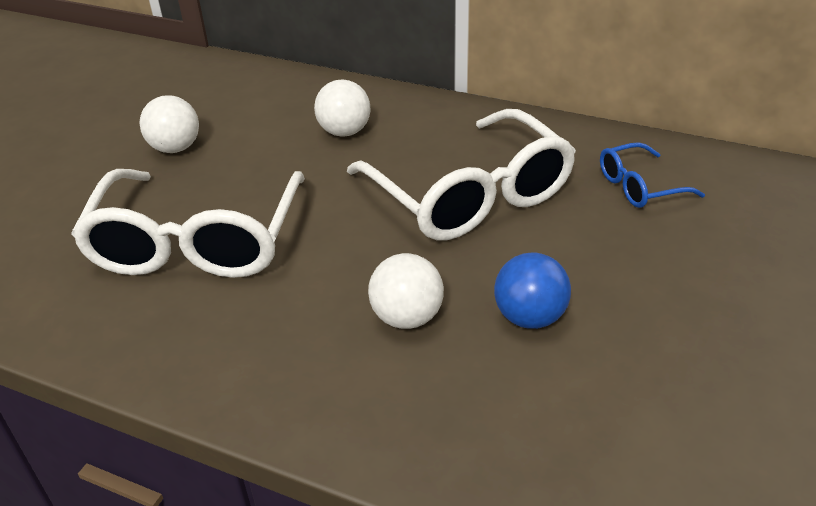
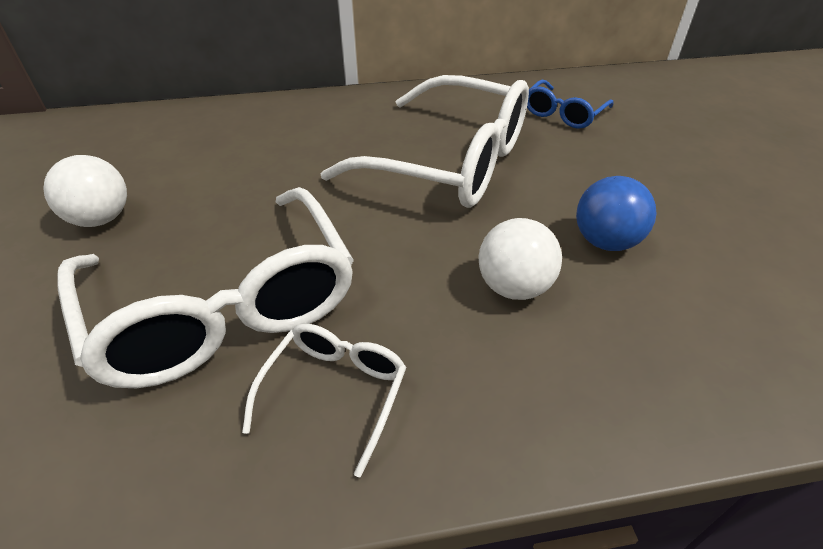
camera: 35 degrees left, 5 degrees up
white ball [314,79,371,137] -> none
none -> white glasses [242,324,407,477]

